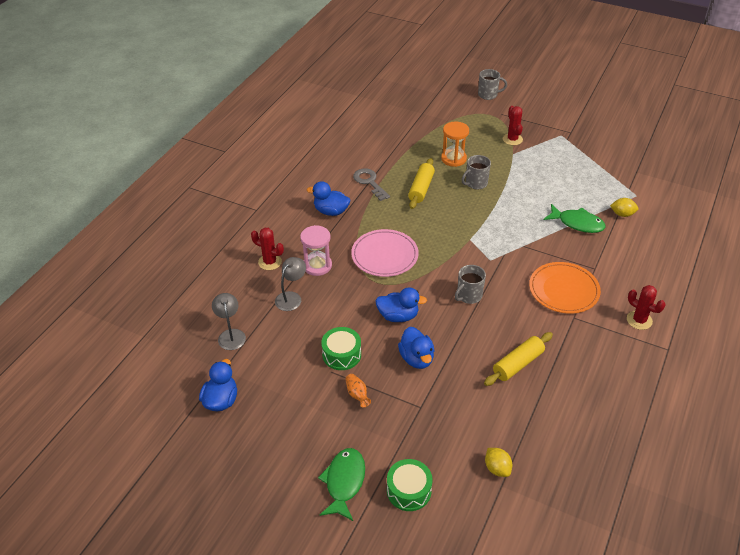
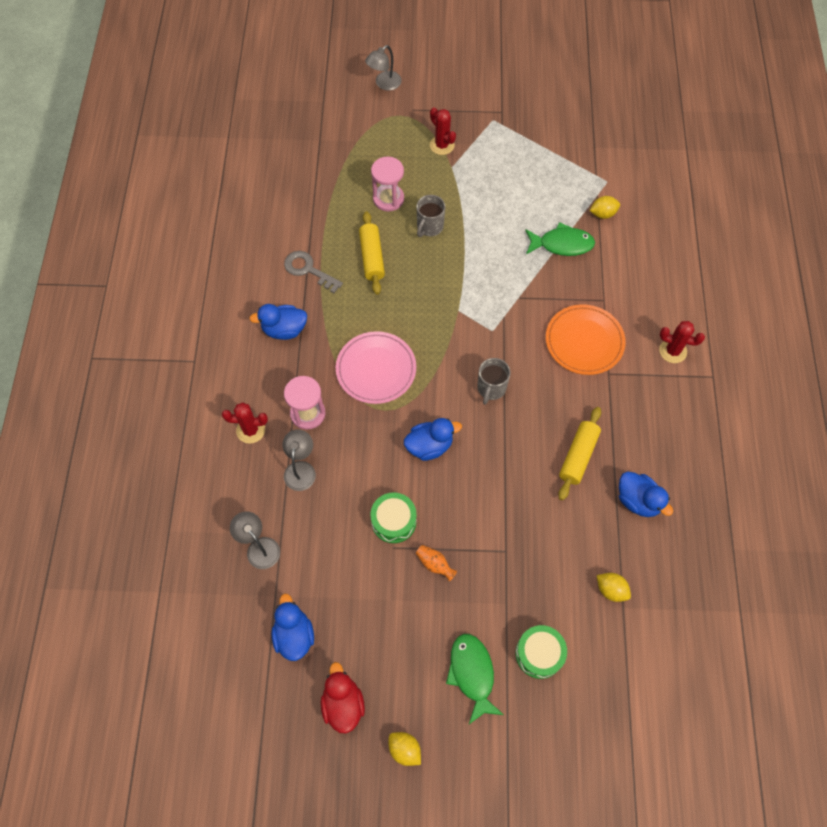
camera: 25 degrees left, 20 degrees up
blue duck [398,327,434,369] -> blue duck moved to [619,471,673,517]
orange hourglass [441,121,469,167] -> pink hourglass [371,157,404,211]
grey mug [478,69,507,100] -> grey lamp [365,45,402,91]
none -> red duck [321,662,365,733]
none -> yellow lemon [389,732,421,766]

